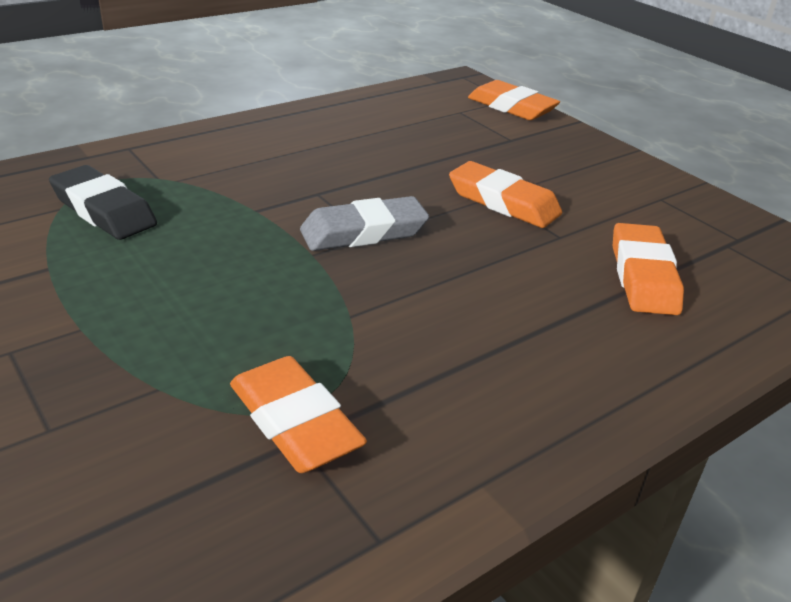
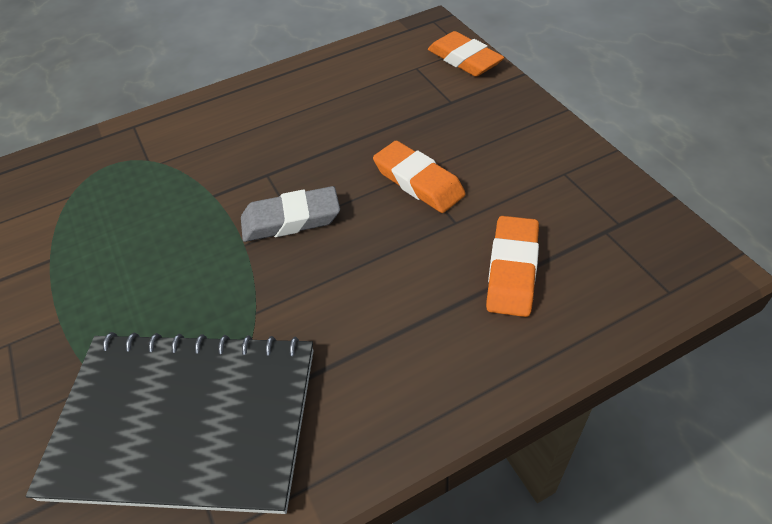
camera: 15 degrees right, 15 degrees up
black eraser [49,165,157,240] -> none
orange eraser [230,356,367,473] -> black notebook [26,332,313,514]

